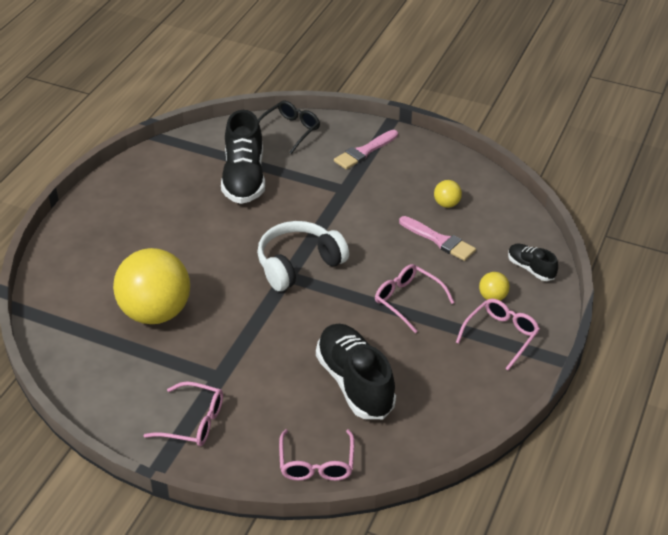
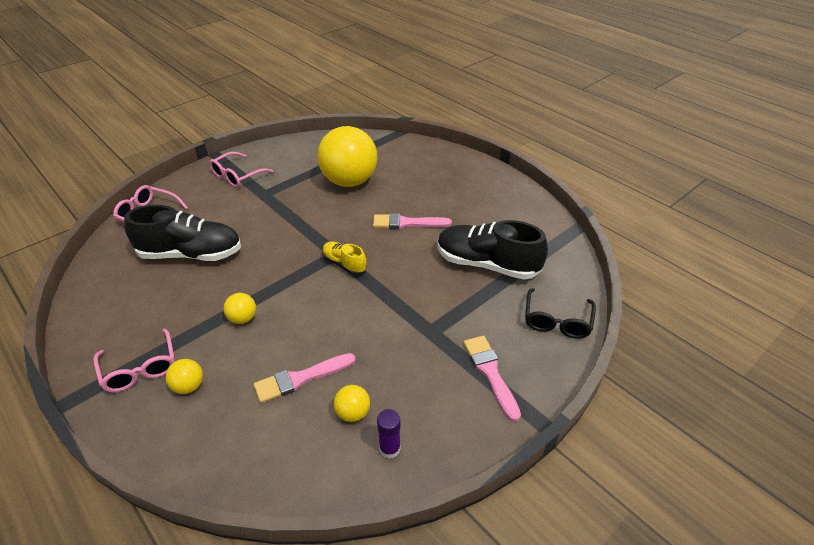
camera: 115 degrees right, 0 degrees up
white headphones [257,221,349,291] -> yellow shoe [322,242,367,275]
black glasses [258,101,320,154] -> black glasses turned 45 degrees clockwise [525,288,596,339]
pink glasses [375,264,455,333] -> yellow ball [224,293,256,324]
black shoe [508,244,558,281] -> none
none -> pink brush [373,213,452,229]
none -> purple glue stick [377,409,401,459]

